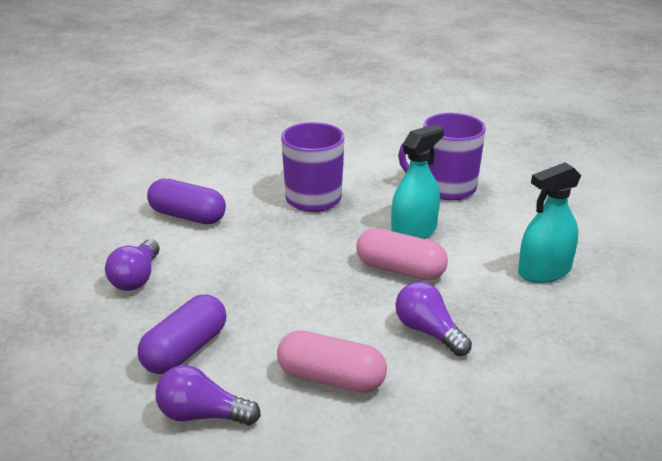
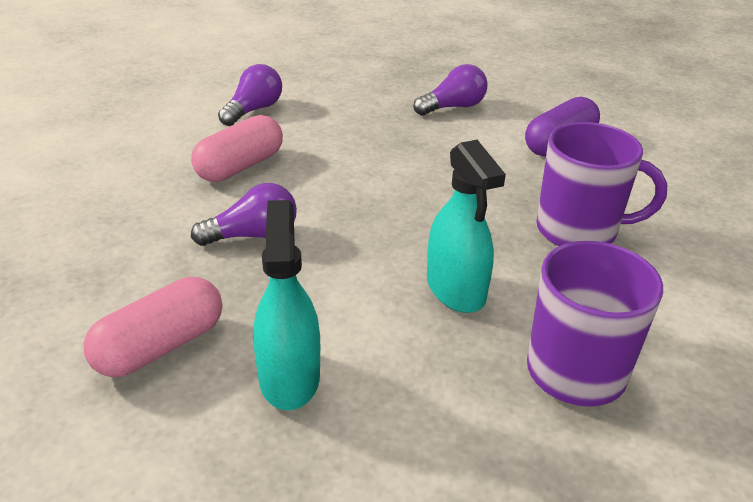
camera: 110 degrees right, 5 degrees up
purple light bulb [105,239,160,291] -> purple light bulb turned 120 degrees clockwise [413,64,488,116]
purple capsule [138,294,226,374] -> none
pink capsule [356,228,448,281] -> pink capsule moved to [84,277,222,377]

